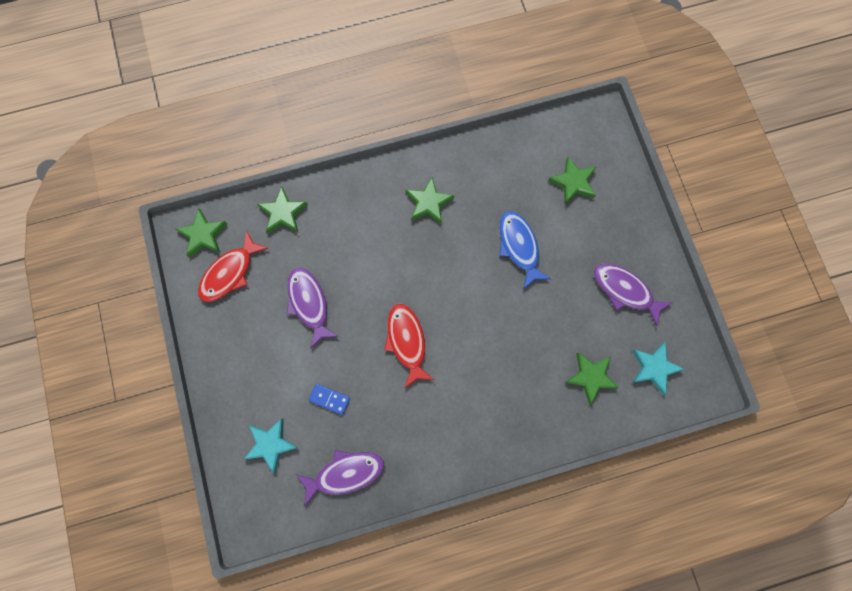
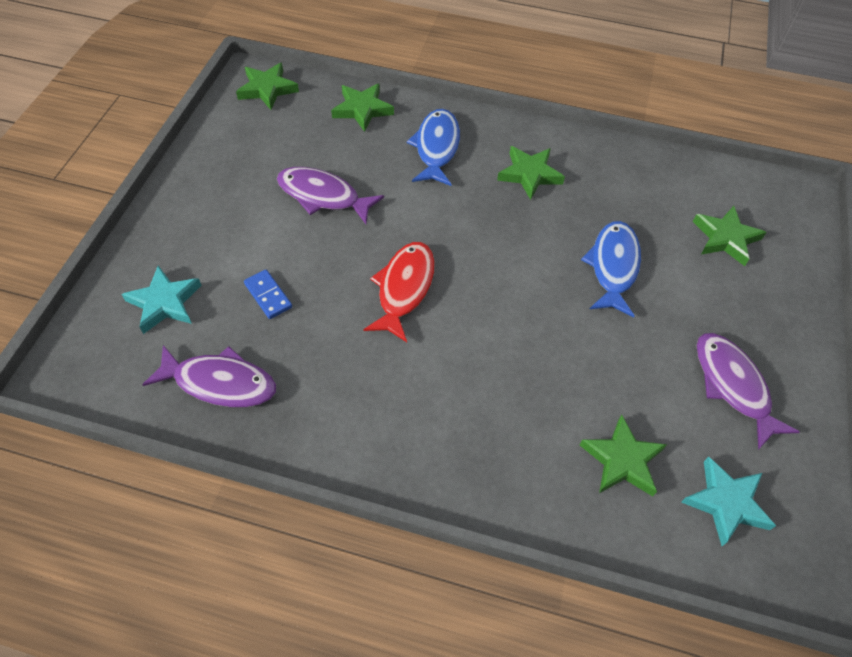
camera: 30 degrees right, 20 degrees down
red fish [198,230,269,302] -> none
purple fish [287,267,339,349] -> purple fish turned 75 degrees counterclockwise [277,167,384,224]
none -> blue fish [407,109,460,186]

